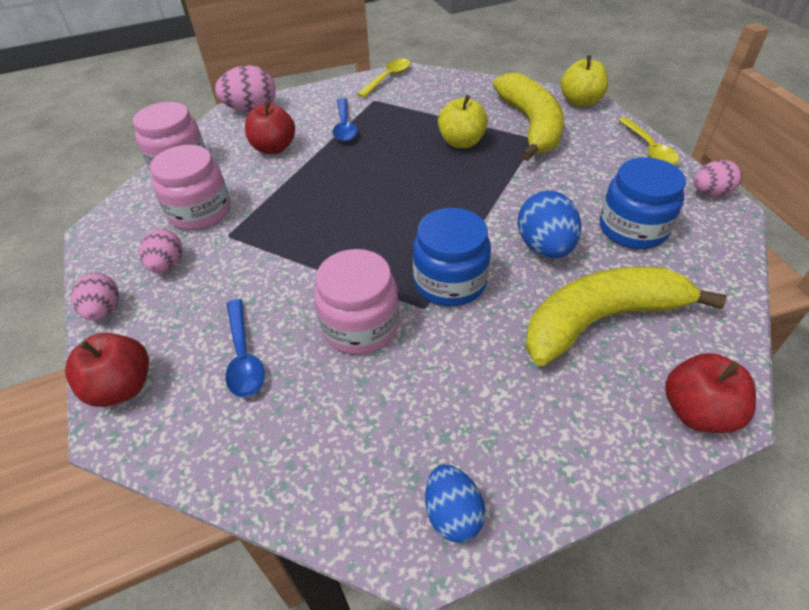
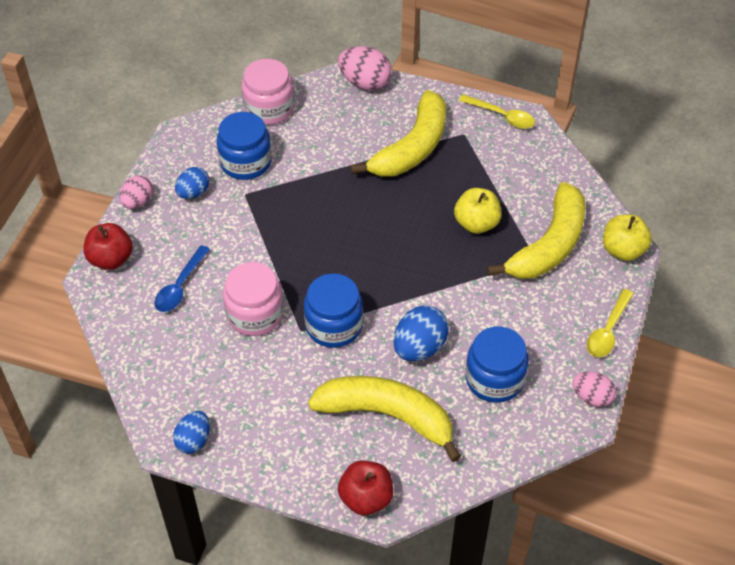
camera: 40 degrees right, 5 degrees up
pink egg [139,229,182,273] -> blue egg [175,167,209,199]
pink jar [150,145,231,230] -> blue jar [217,112,272,180]
red apple [245,101,295,154] -> none
blue spoon [332,98,358,142] -> yellow banana [350,90,446,177]
yellow spoon [357,59,410,98] -> yellow spoon turned 45 degrees clockwise [459,94,535,129]

